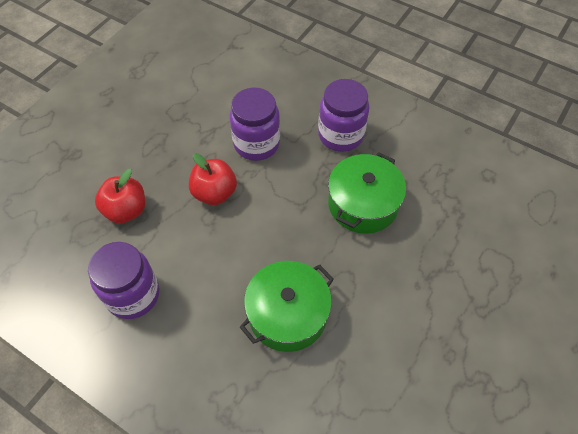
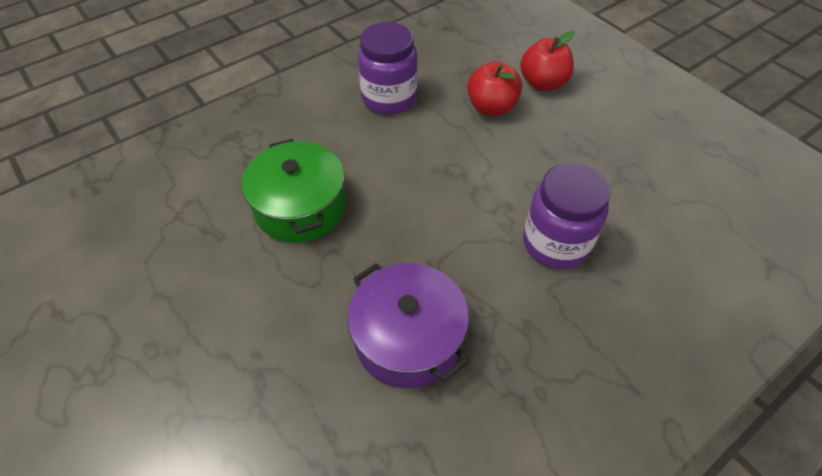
camera: 110 degrees right, 5 degrees down
red apple [189,153,237,205] -> red apple moved to [520,31,574,91]
purple jar [318,79,369,152] -> none
green pot [328,152,406,234] -> purple pot [347,263,469,388]

